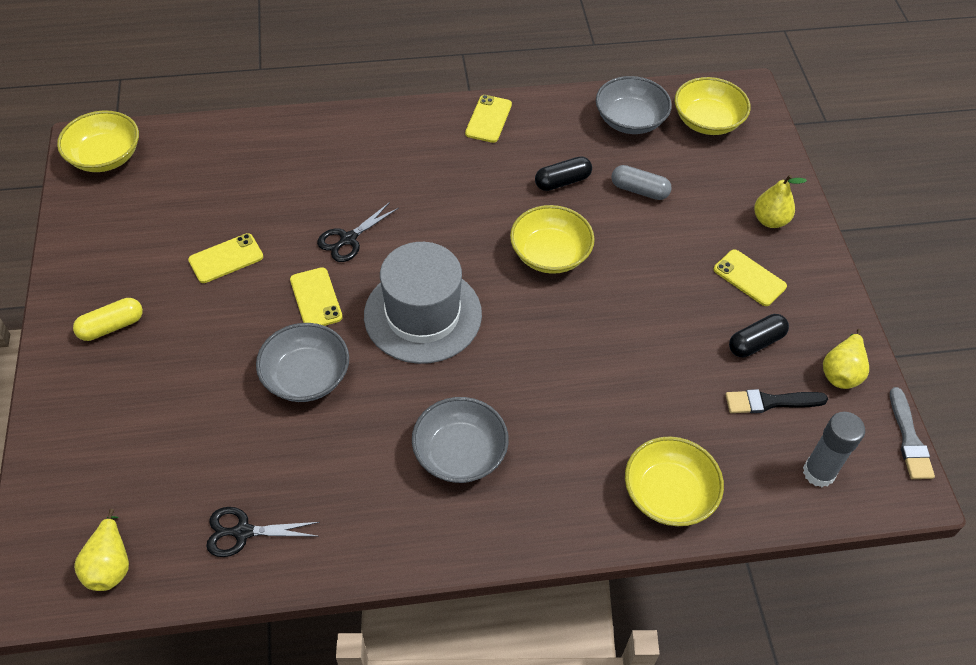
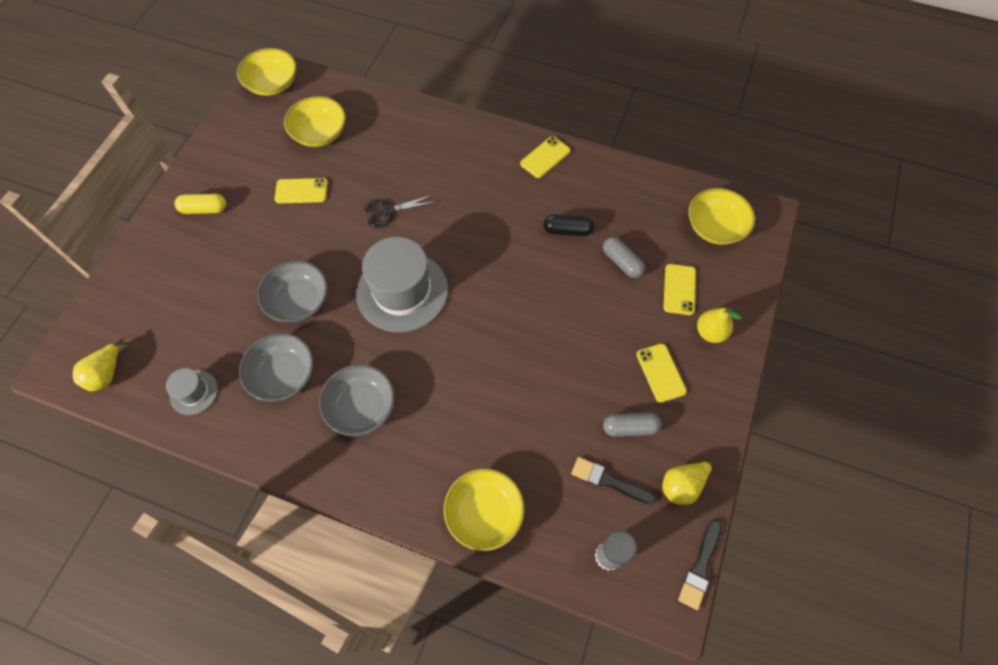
camera: 30 degrees right, 10 degrees up
black scissors [206,507,320,557] -> grey hat [166,368,218,415]
yellow phone [290,267,343,326] -> yellow phone moved to [663,264,696,315]
yellow bowl [510,205,595,274] -> yellow bowl moved to [284,96,346,147]
grey bowl [596,76,672,134] -> grey bowl moved to [239,333,314,402]
black capsule [729,314,789,357] -> grey capsule [603,412,662,437]
grey brush [890,387,935,479] -> black brush [678,519,721,610]

